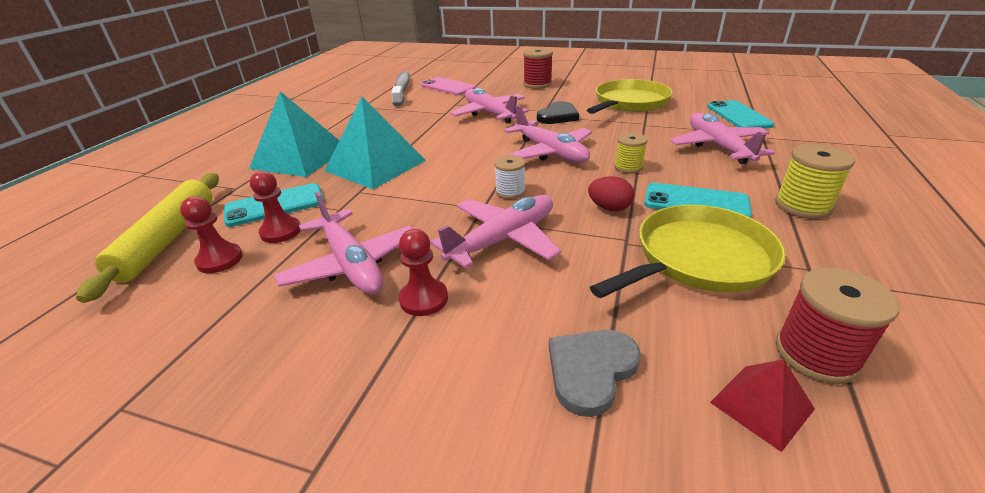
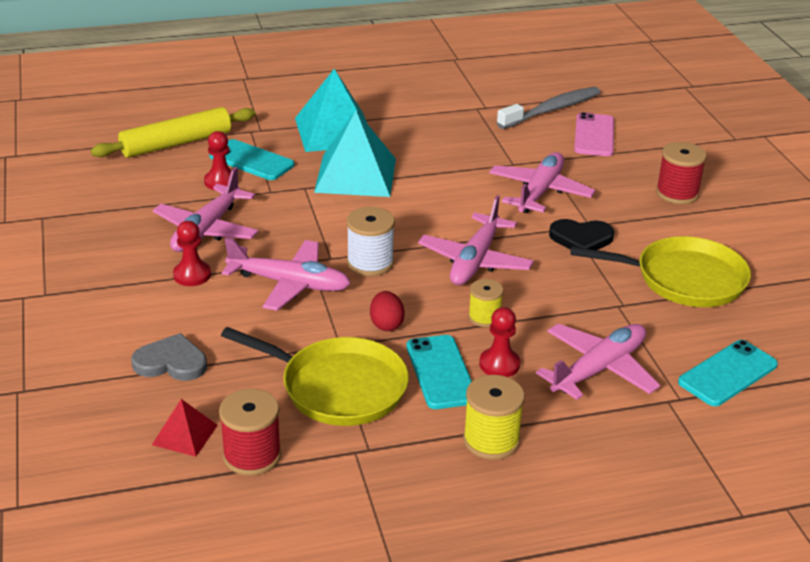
camera: 55 degrees right, 0 degrees up
red pawn [180,196,243,273] -> red pawn moved to [479,307,520,377]
white spool [494,155,526,199] -> white spool [347,207,395,276], size x1.53

